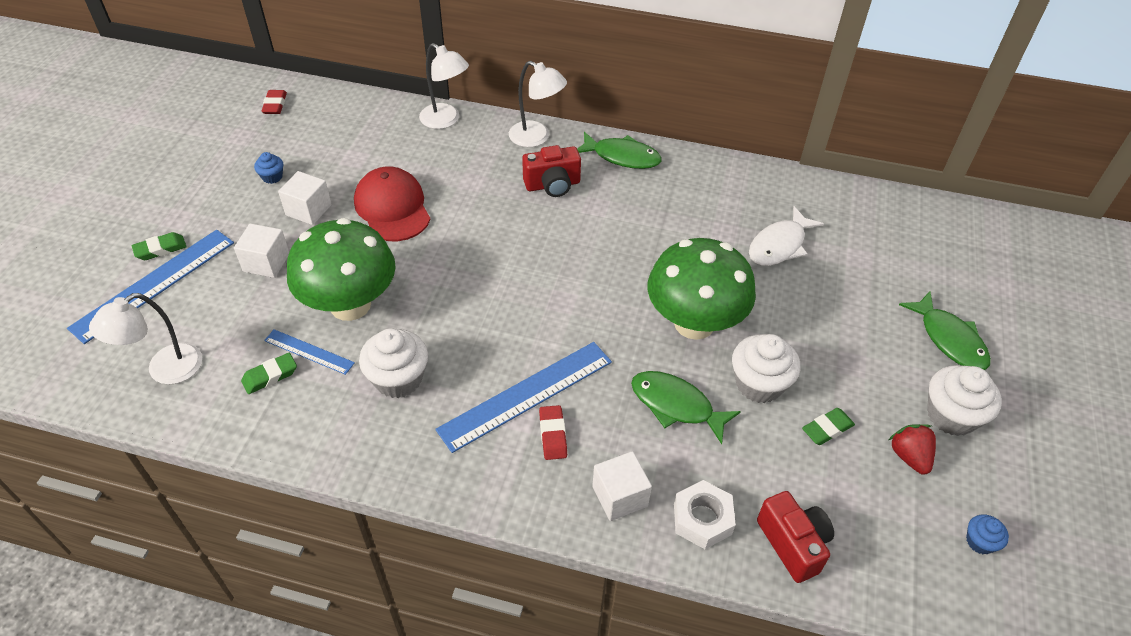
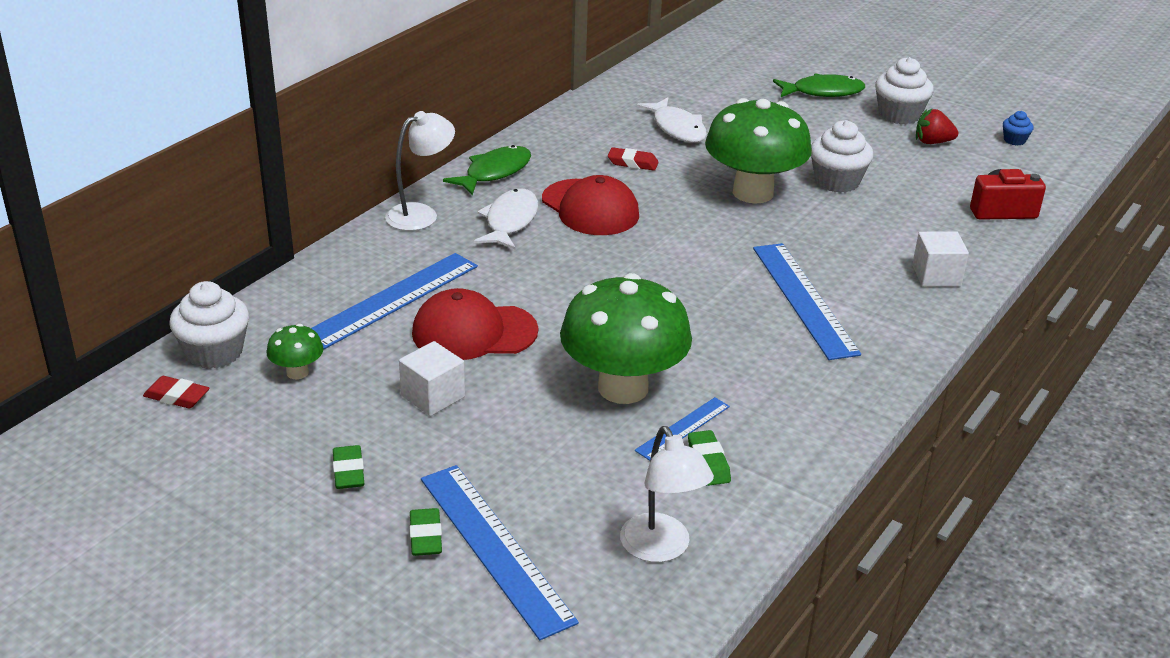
camera: 70 degrees left, 15 degrees down
white cube [234,224,289,278] -> none
blue cupcake [254,152,283,184] -> none
white cupcake [359,328,428,398] -> white cupcake moved to [169,281,249,369]
white lamp [419,43,469,129] -> none
red camera [522,145,581,197] -> white fish [474,189,538,249]
red eraser [539,405,567,460] -> red eraser moved to [608,147,659,170]
green fish [631,371,741,444] -> none
white nut [674,480,736,549] -> none
green eraser [802,408,855,445] -> green eraser moved to [333,445,364,489]
none -> green mushroom [266,324,324,379]
none -> blue ruler [311,253,478,350]
none -> red cap [542,175,639,235]

